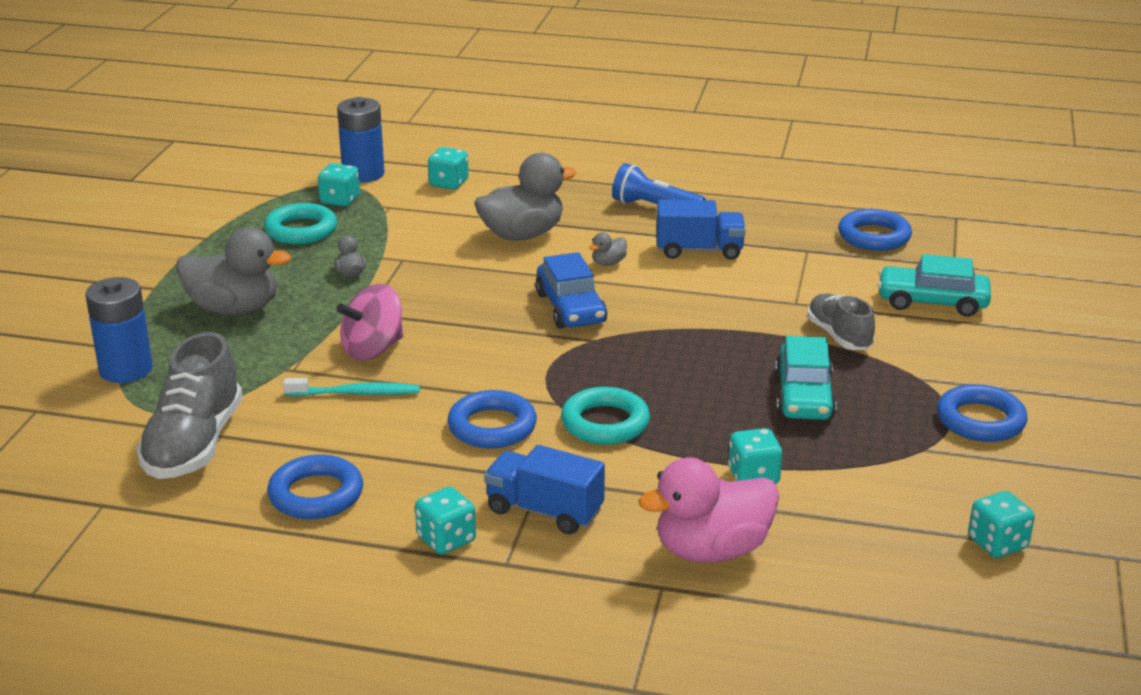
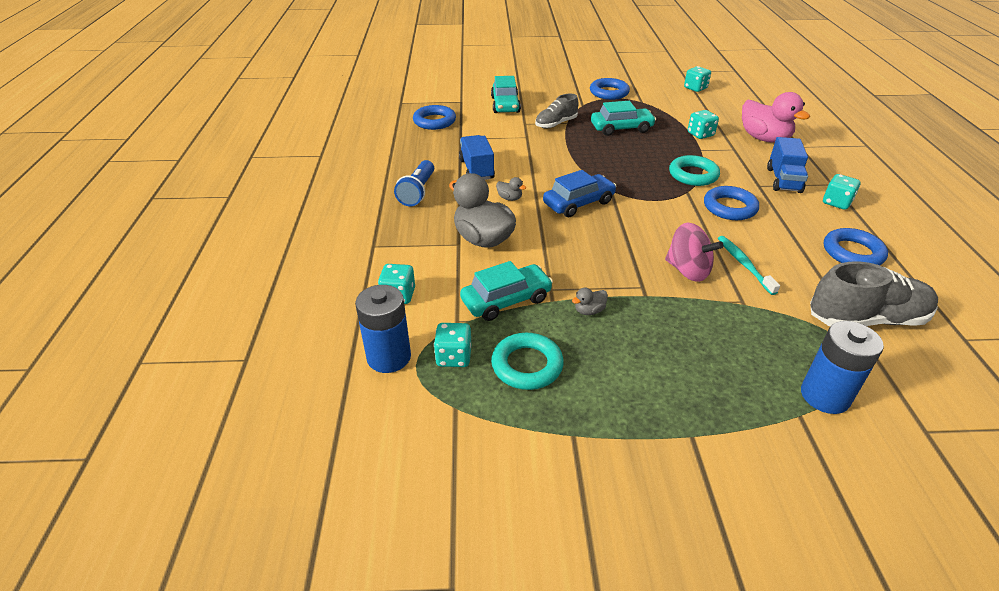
camera: 105 degrees left, 10 degrees up
grey duck [176,228,291,315] -> none
none -> turquoise car [460,261,553,321]

